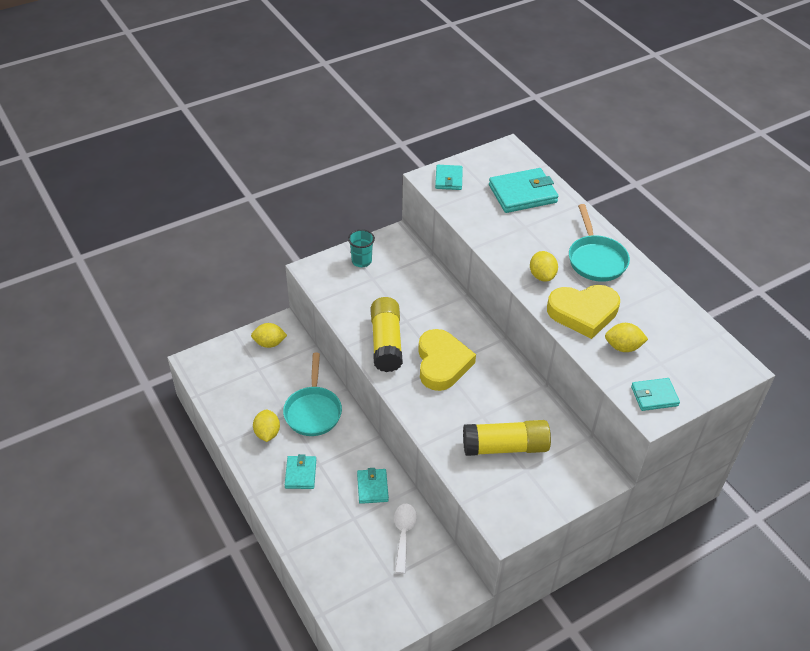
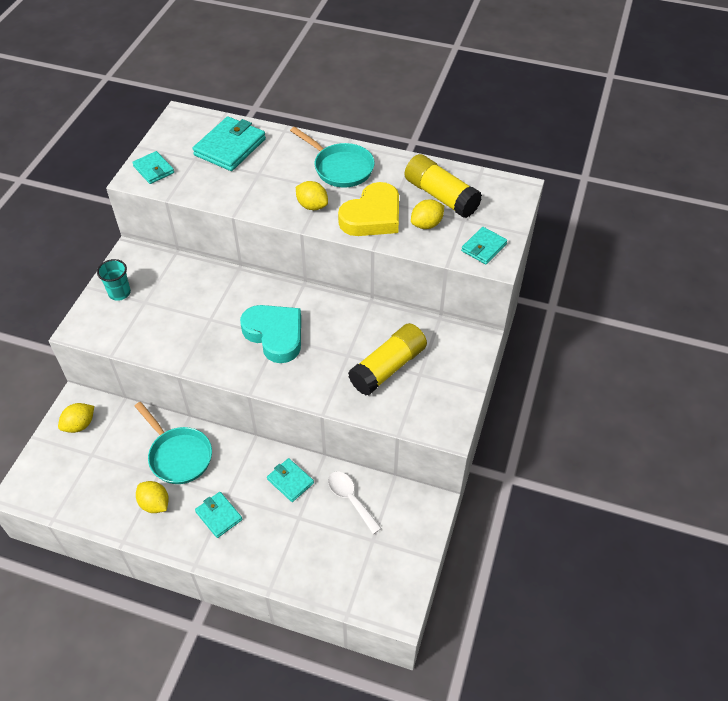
camera: 40 degrees left, 5 degrees up
yellow glue stick [371,297,403,372] -> yellow glue stick moved to [404,154,482,218]
yellow heart [418,329,476,391] -> turquoise heart [240,305,301,363]

